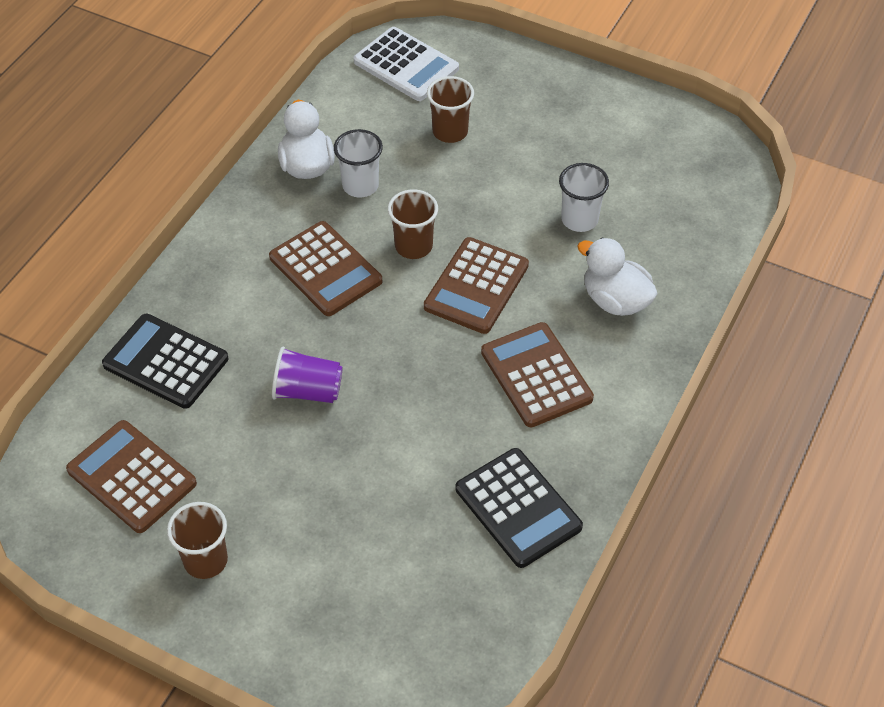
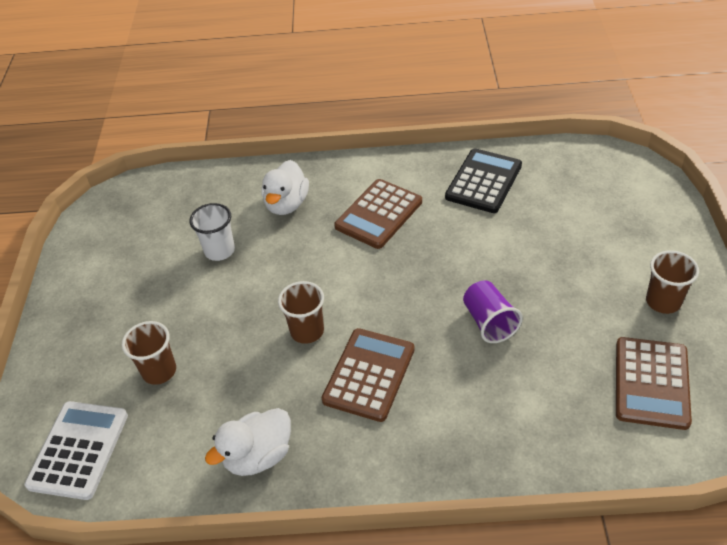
camera: 115 degrees left, 5 degrees down
black calculator [102,314,228,409] -> none
white cup [334,129,383,197] -> none
brown calculator [424,237,529,334] -> none

